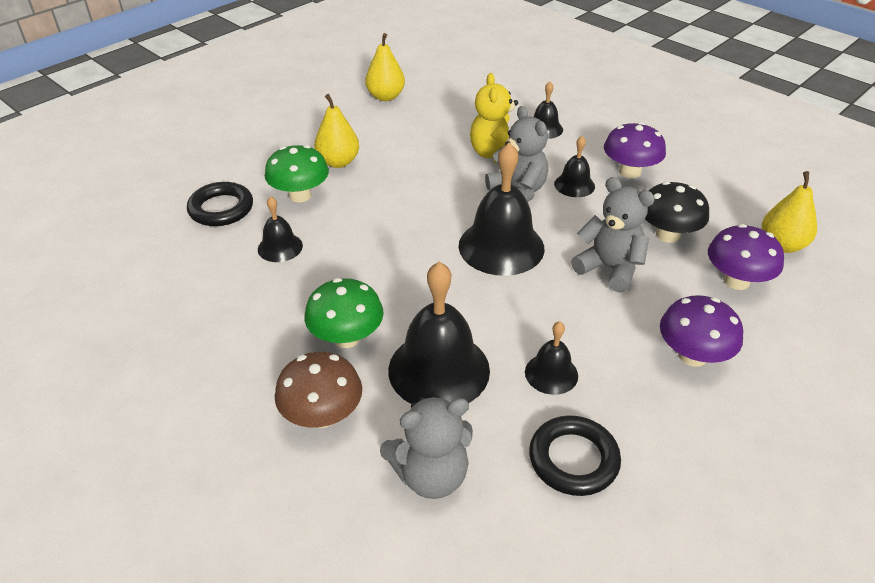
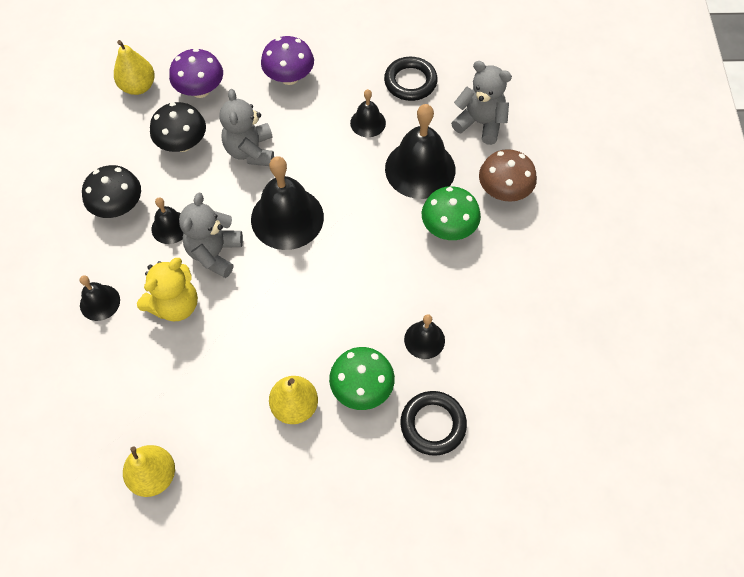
camera: 135 degrees left, 20 degrees up
purple mushroom [604,122,666,178] -> black mushroom [82,165,141,218]

